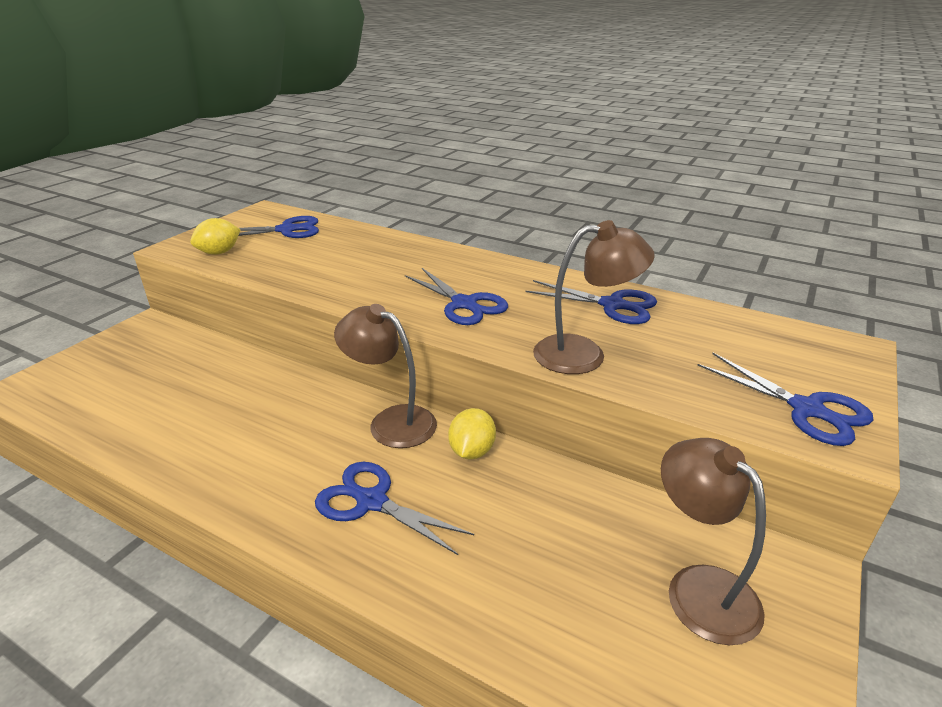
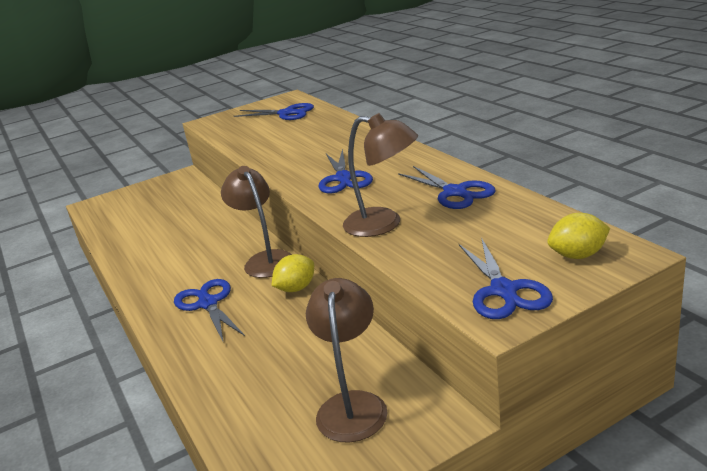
camera: 35 degrees right, 5 degrees down
yellow lemon [190,218,241,255] -> yellow lemon moved to [547,213,610,259]

